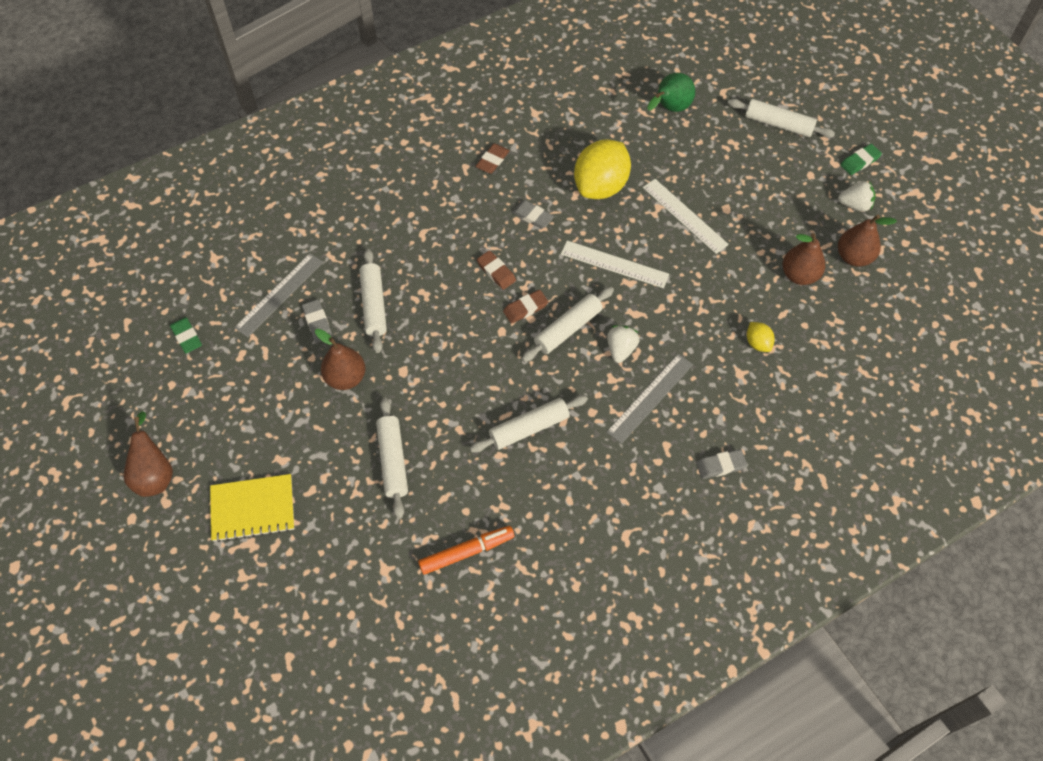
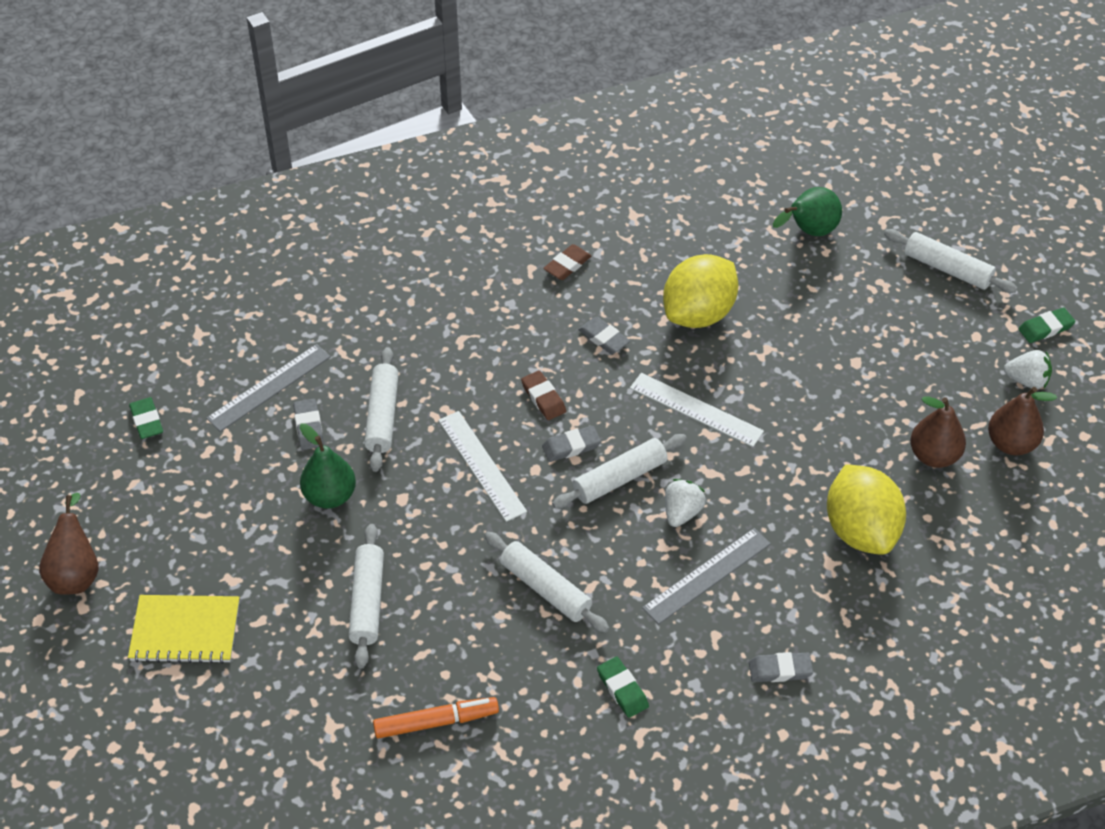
camera: 10 degrees right, 10 degrees down
brown pear [315,329,366,390] -> green pear [300,423,356,509]
white rolling pin [470,395,588,453] -> white rolling pin turned 60 degrees clockwise [484,532,609,633]
brown eraser [503,290,548,324] -> grey eraser [542,426,601,462]
white ruler [643,179,729,254] -> white ruler moved to [438,411,527,522]
yellow lemon [747,322,775,352] -> yellow lemon [827,464,906,555], size x2.25
none -> green eraser [597,657,649,718]

